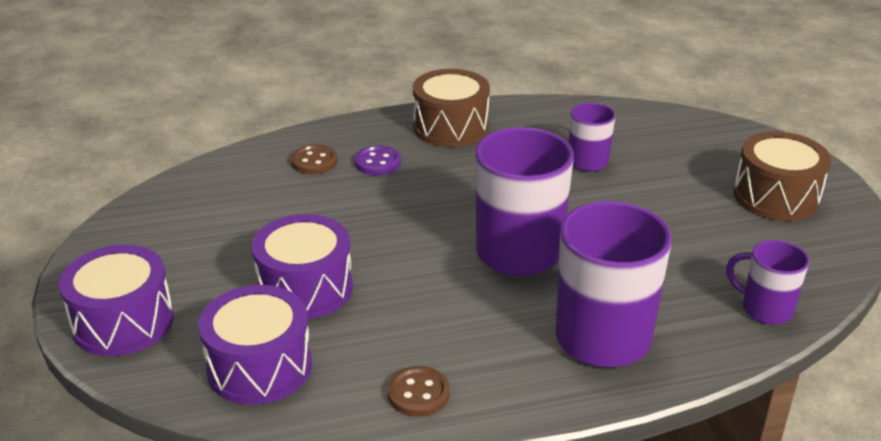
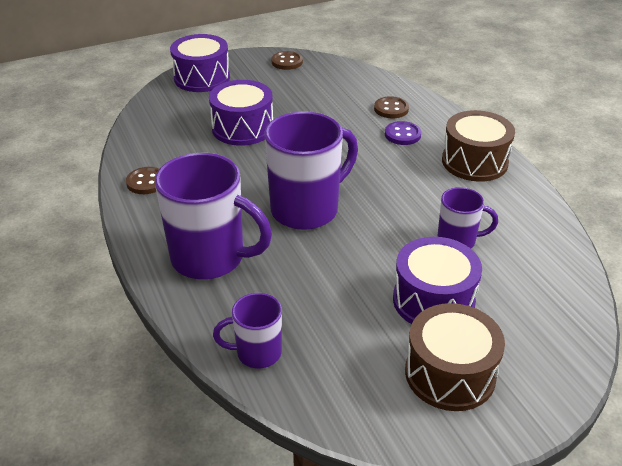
camera: 80 degrees right, 5 degrees up
purple drum [198,285,312,405] -> purple drum moved to [393,237,482,324]
purple mug [726,240,809,325] -> purple mug turned 120 degrees counterclockwise [213,293,282,368]
none -> brown button [271,51,303,70]

